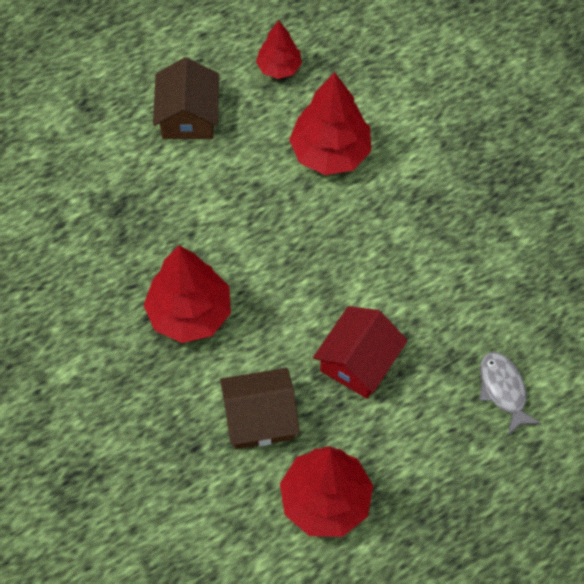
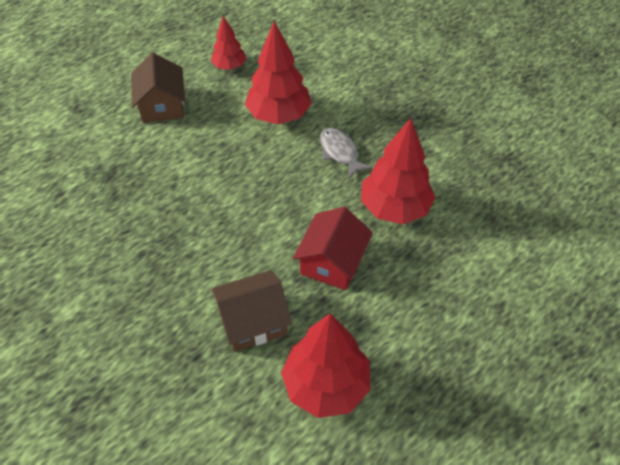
camera: 10 degrees left, 10 degrees down
red tree [144,245,231,343] -> red tree moved to [361,118,435,224]
grey fish [480,352,541,436] -> grey fish moved to [320,128,372,179]

